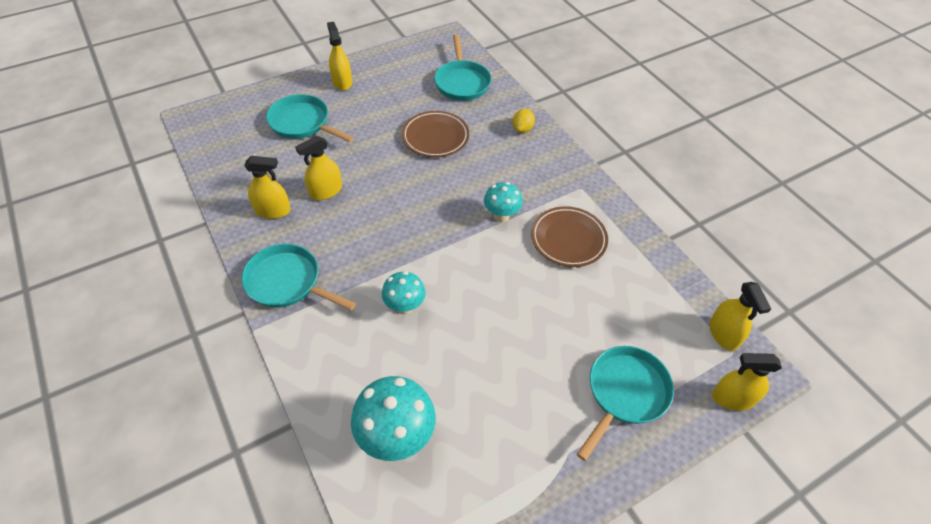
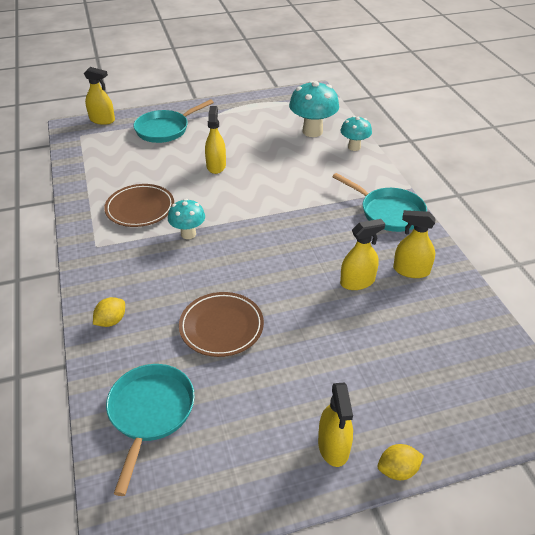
camera: 165 degrees left, 10 degrees down
turquoise pan [266,94,354,142] -> none
turquoise mushroom [382,271,426,315] -> turquoise mushroom moved to [341,116,372,151]
yellow spray bottle [709,282,771,351] -> yellow spray bottle moved to [205,106,226,174]
none -> yellow lemon [377,444,424,480]

